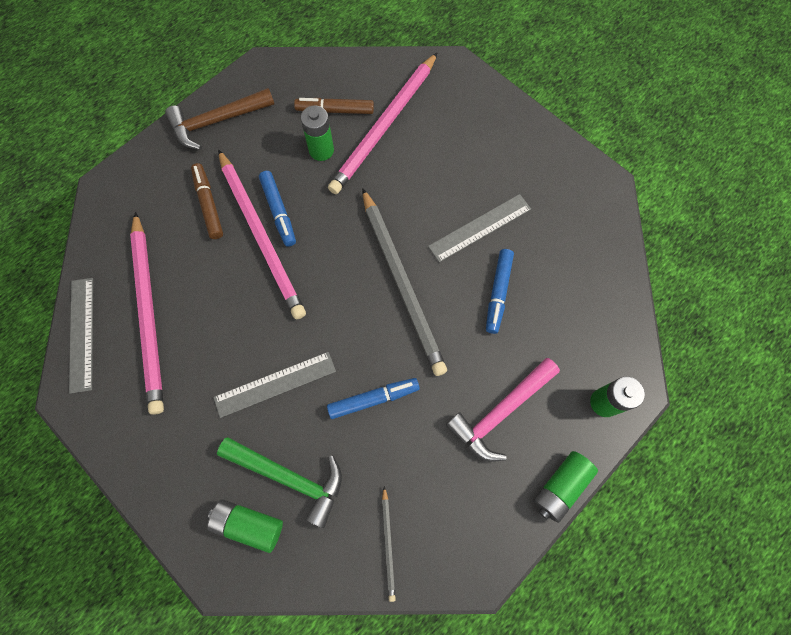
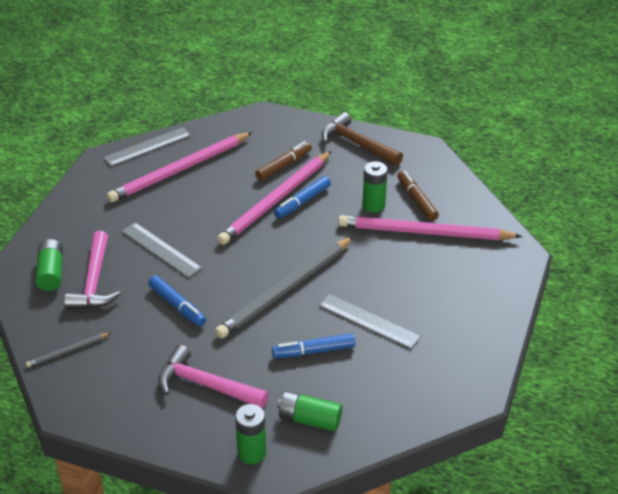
camera: 65 degrees right, 30 degrees down
green hammer [217,437,342,528] -> pink hammer [64,231,121,310]
green battery [533,451,598,523] -> green battery moved to [277,391,342,432]

